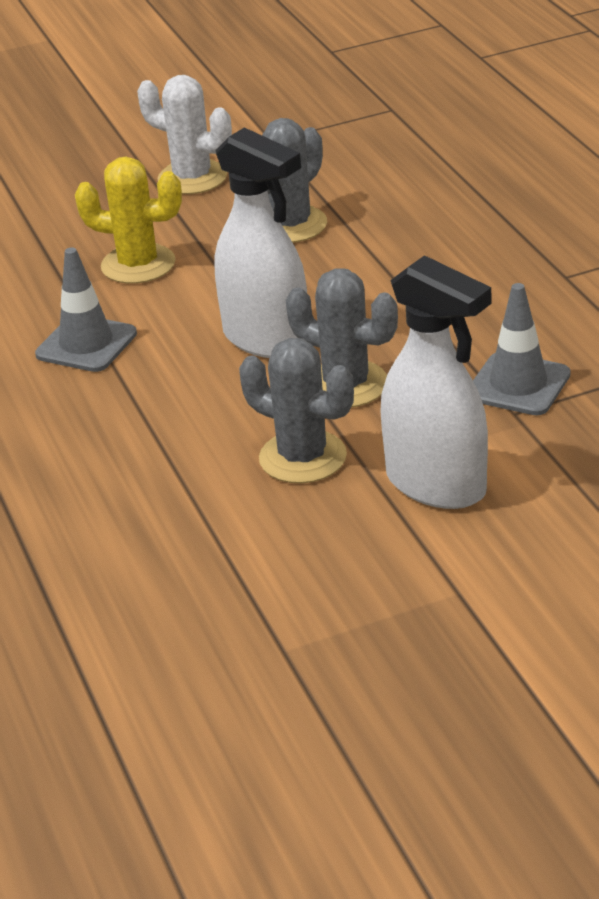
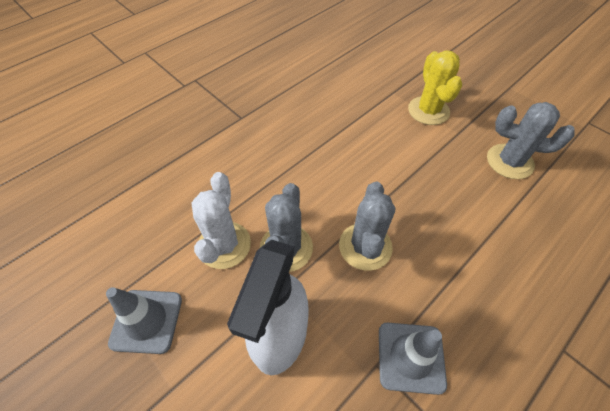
camera: 65 degrees right, 20 degrees up
grey traffic cone [35,247,137,372] -> grey traffic cone moved to [106,287,182,354]
white cactus [137,75,232,194] -> white cactus moved to [191,172,251,269]
white spray bottle [214,127,307,358] -> none

